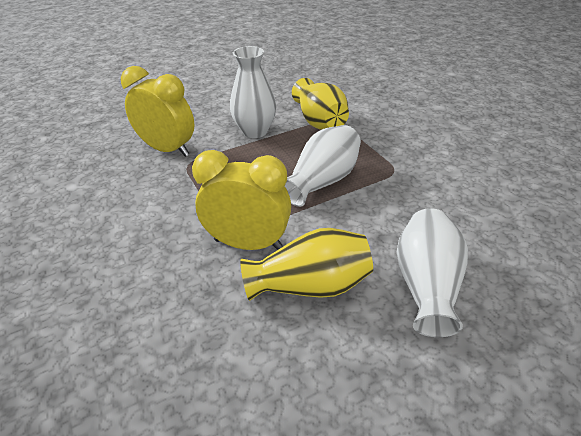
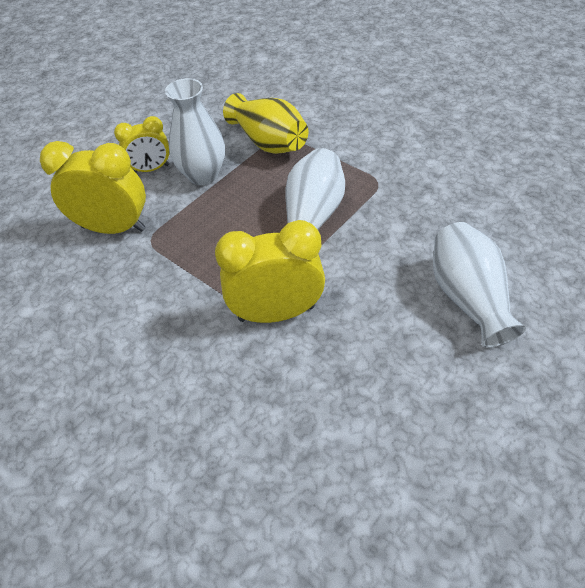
camera: 20 degrees left, 10 degrees up
yellow vase [240,228,373,301] -> none
none -> yellow clock [114,116,169,172]

